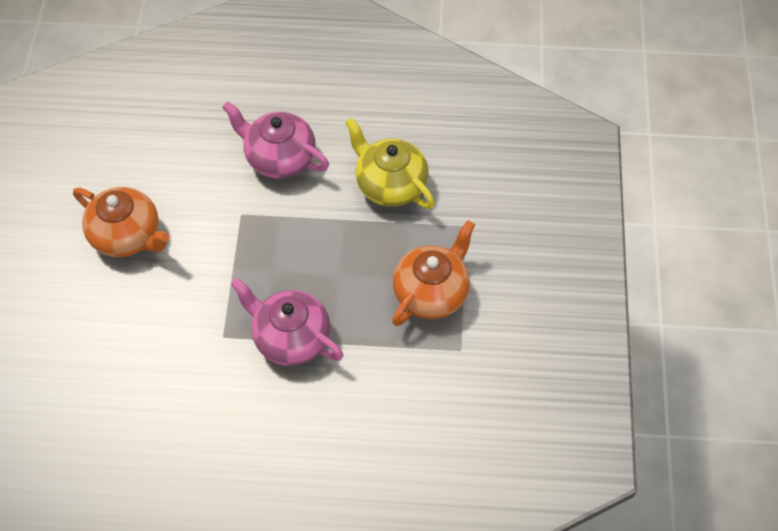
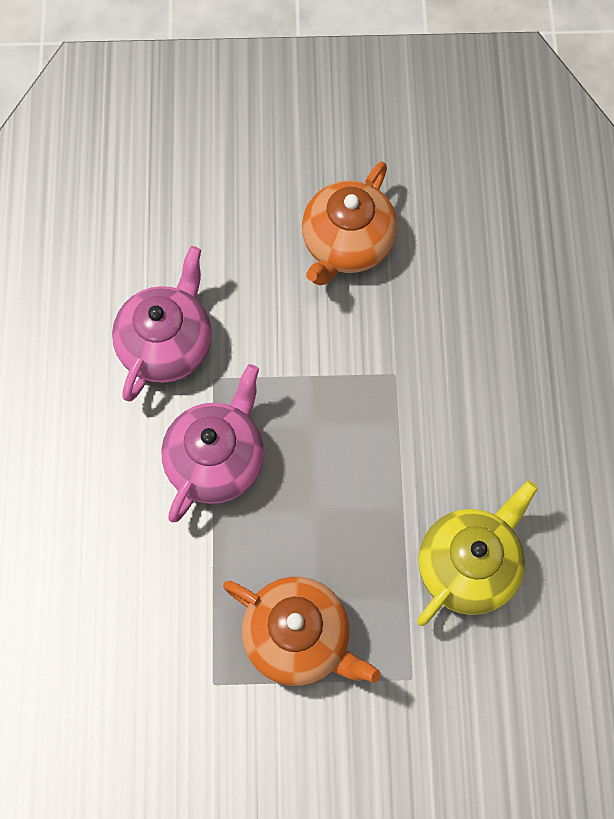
camera: 85 degrees right, 10 degrees up
pink teapot [222,101,329,179] -> pink teapot moved to [112,246,212,402]

